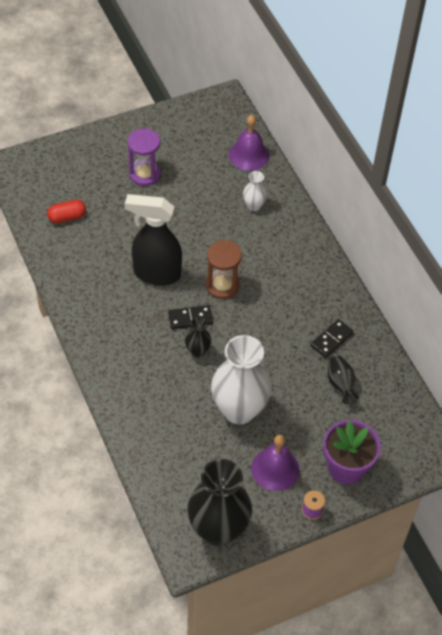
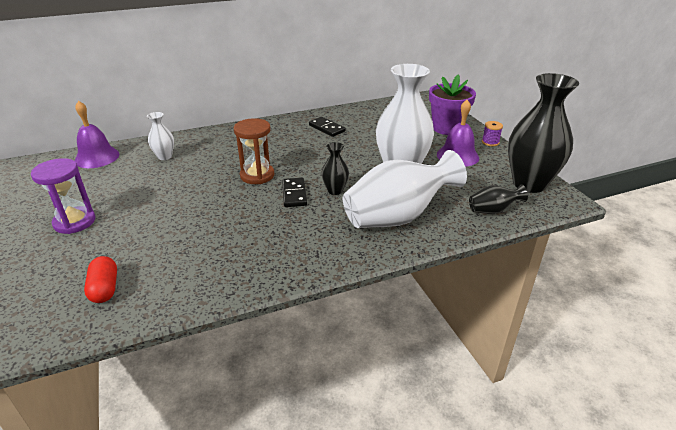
camera: 85 degrees left, 20 degrees down
black spray bottle [125,194,182,286] -> none
black vase [328,356,358,404] -> black vase moved to [469,184,528,214]
none -> white vase [343,150,467,228]

